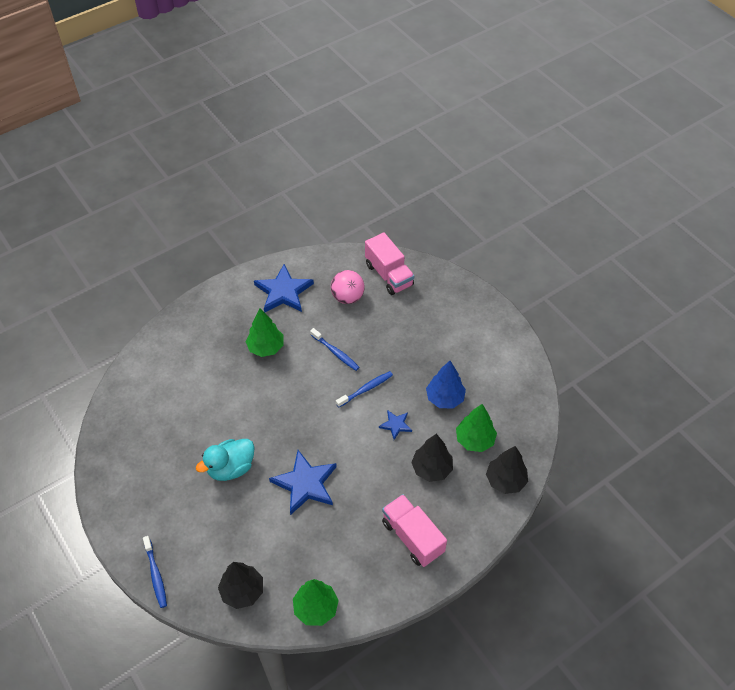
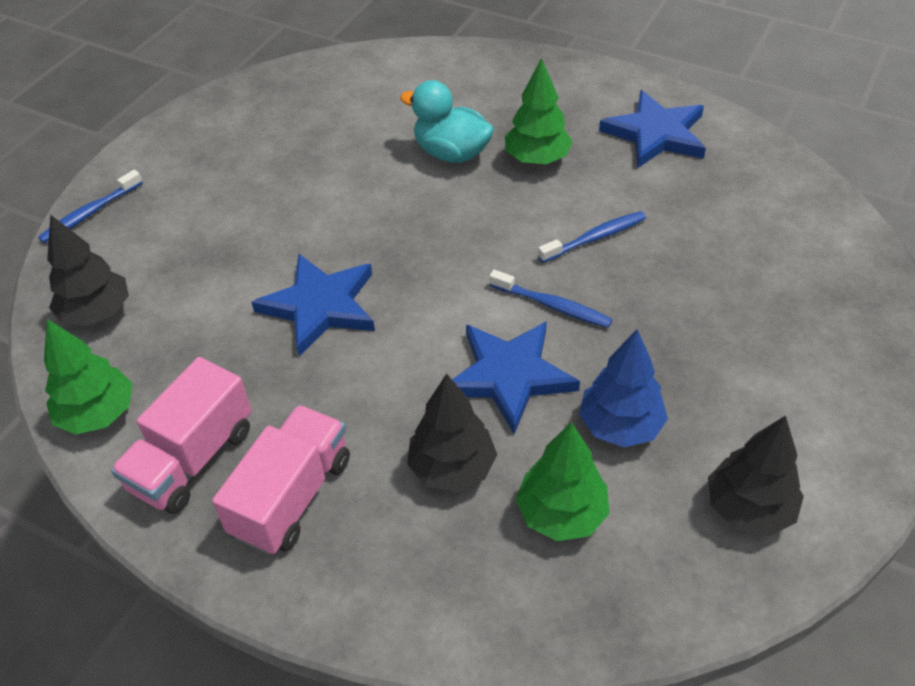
camera: 65 degrees right, 5 degrees down
turquoise duck [196,439,255,481] -> turquoise duck moved to [400,80,494,163]
blue toothbrush [310,328,360,371] -> blue toothbrush turned 135 degrees counterclockwise [538,211,646,263]
pink ball [331,270,365,304] -> none
pink truck [365,232,414,295] -> pink truck moved to [111,357,252,514]
blue star [379,410,412,440] -> blue star [452,321,580,434], size x1.97
black tree [486,446,528,494] -> black tree moved to [708,416,804,536]

